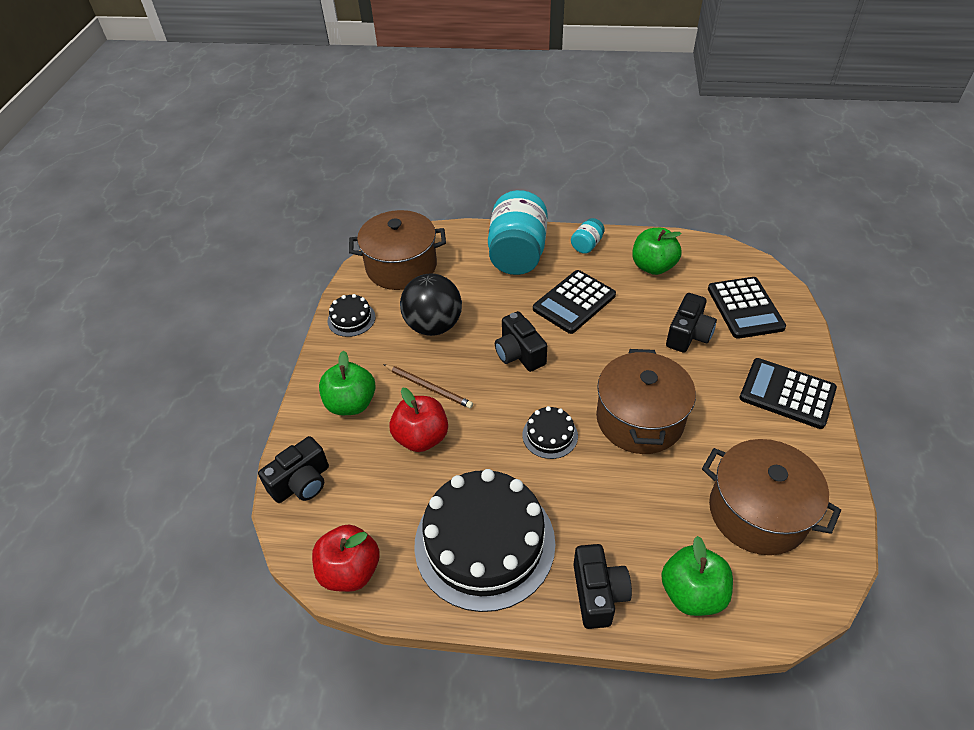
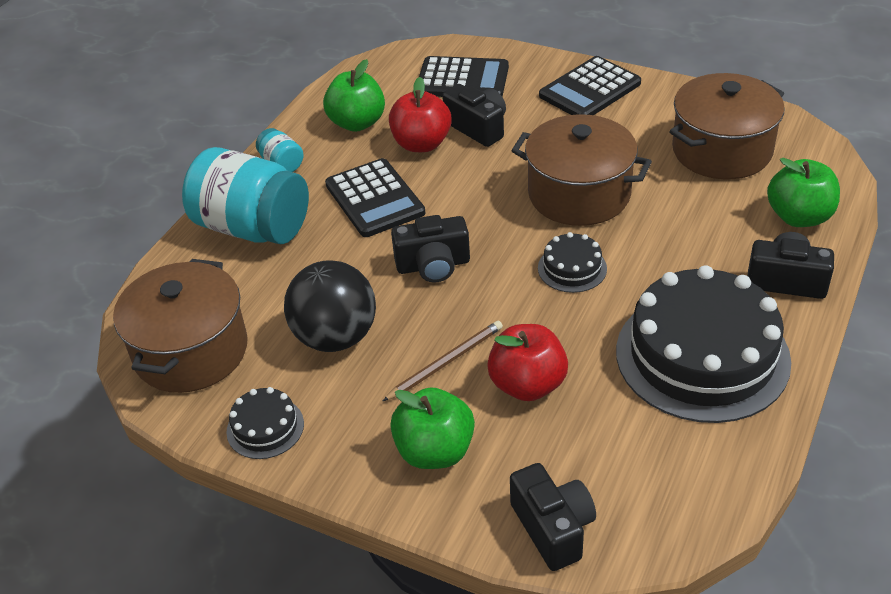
camera: 70 degrees left, 5 degrees down
red apple [312,524,380,592] -> red apple moved to [389,77,452,152]

